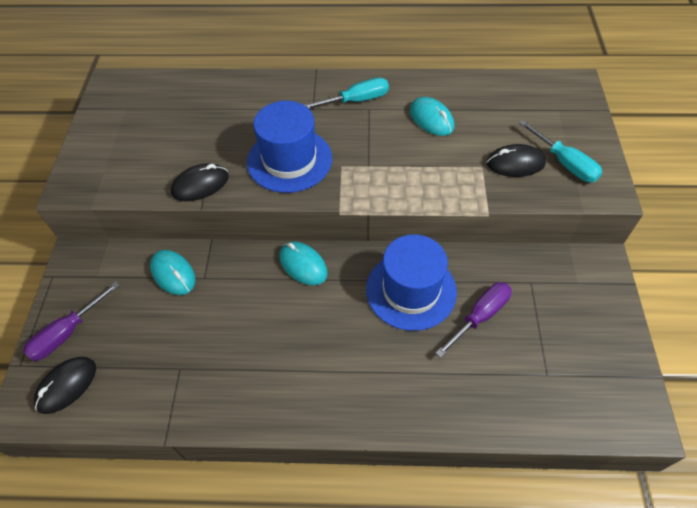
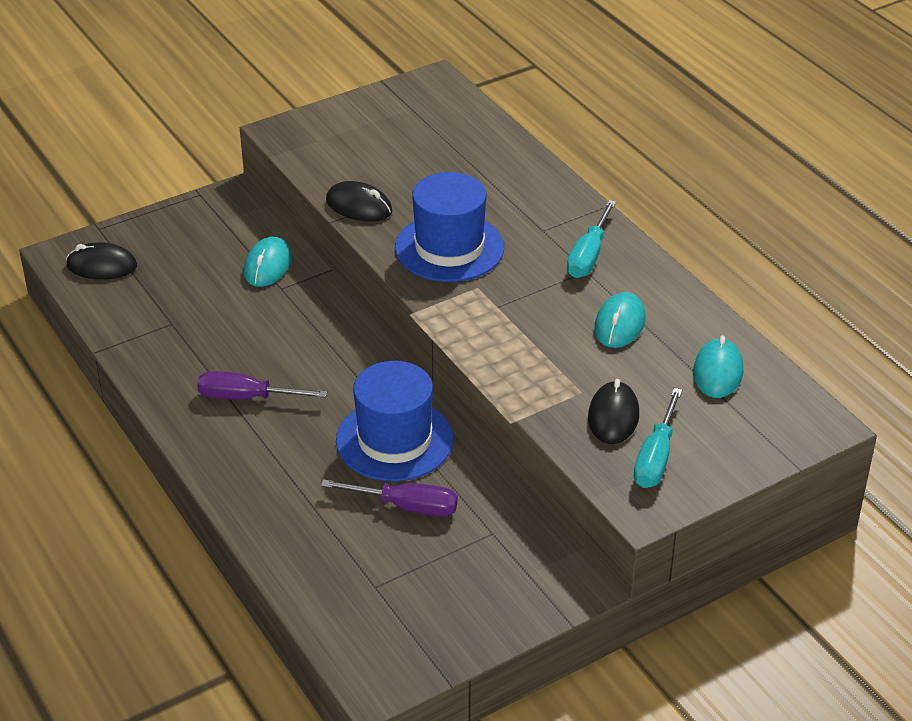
camera: 55 degrees right, 15 degrees down
purple screwdriver [23,282,120,361] -> purple screwdriver moved to [197,371,327,400]
turquoise mouse [279,242,328,285] -> turquoise mouse moved to [693,335,743,398]
turquoise screwdriver [305,78,389,109] -> turquoise screwdriver turned 75 degrees clockwise [567,200,616,278]
black mouse [486,144,546,177] -> black mouse turned 45 degrees clockwise [588,379,639,444]

